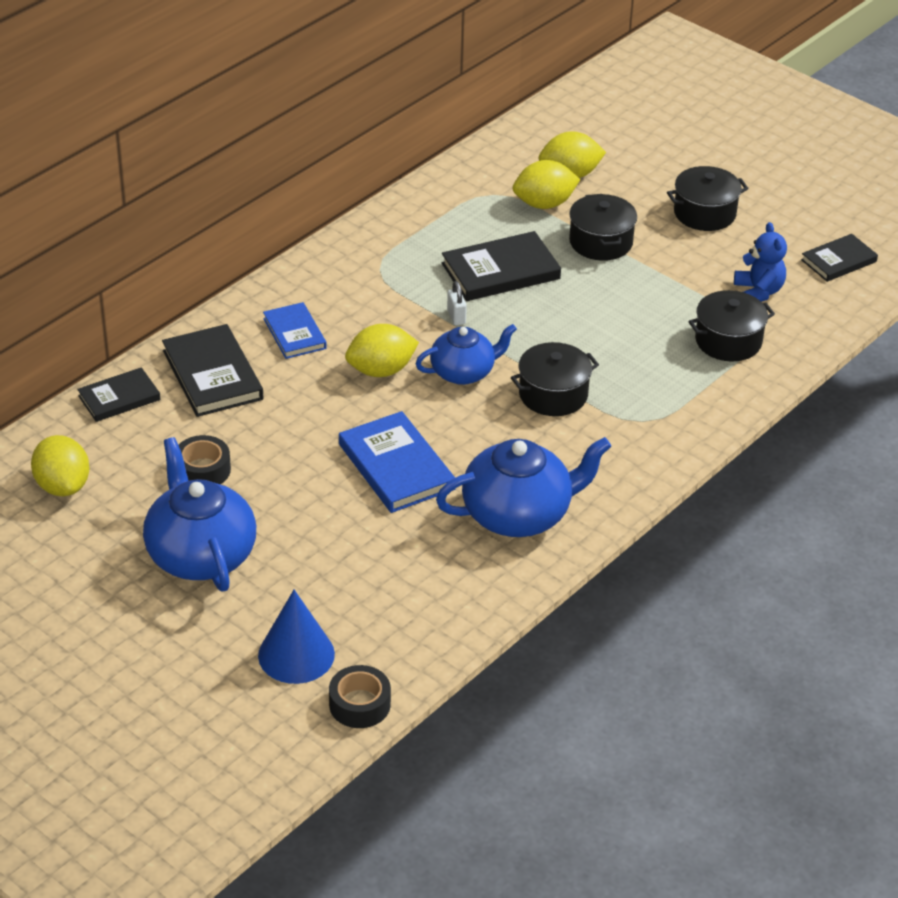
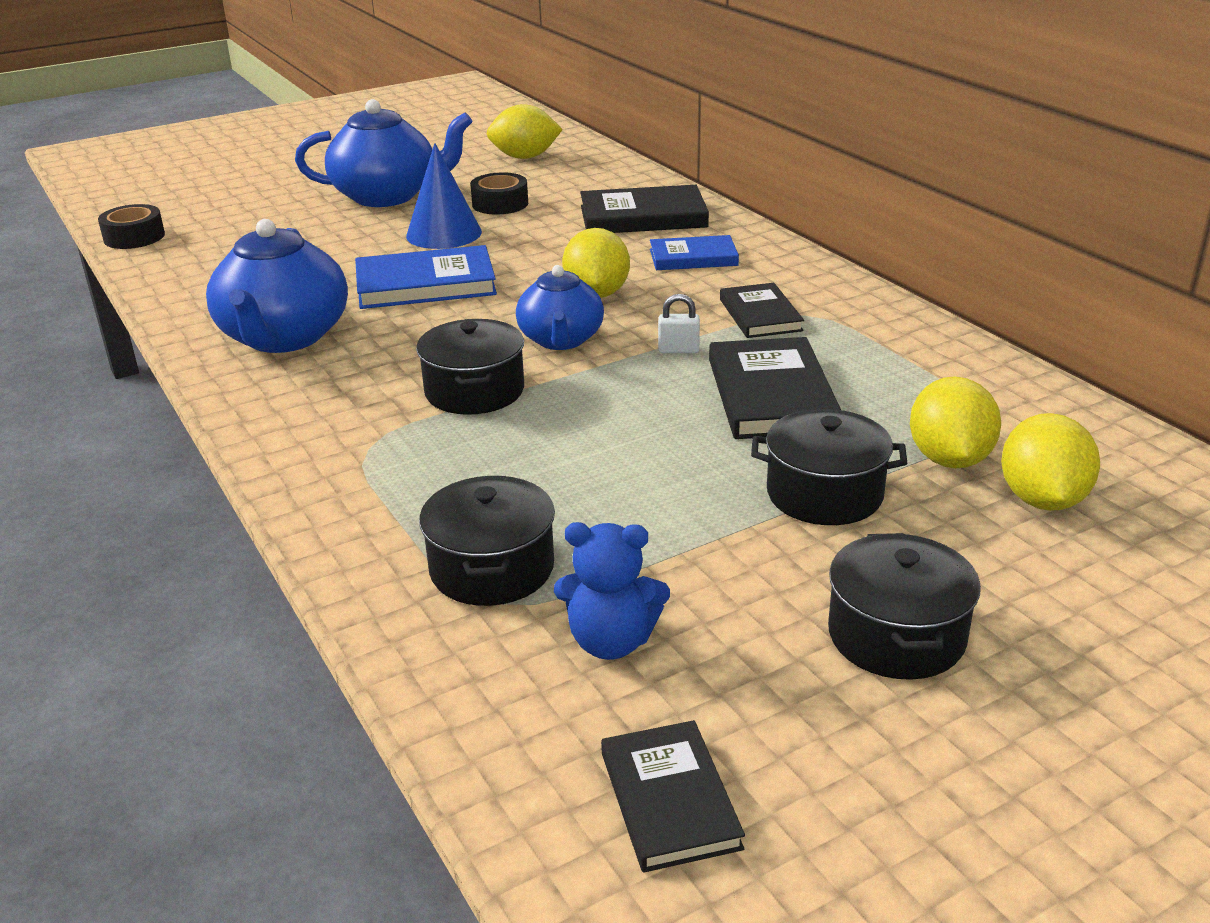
camera: 110 degrees right, 10 degrees down
black book [77,367,160,422] -> black book moved to [720,283,804,338]
blue cone [258,590,335,684] -> blue cone moved to [406,143,482,249]

